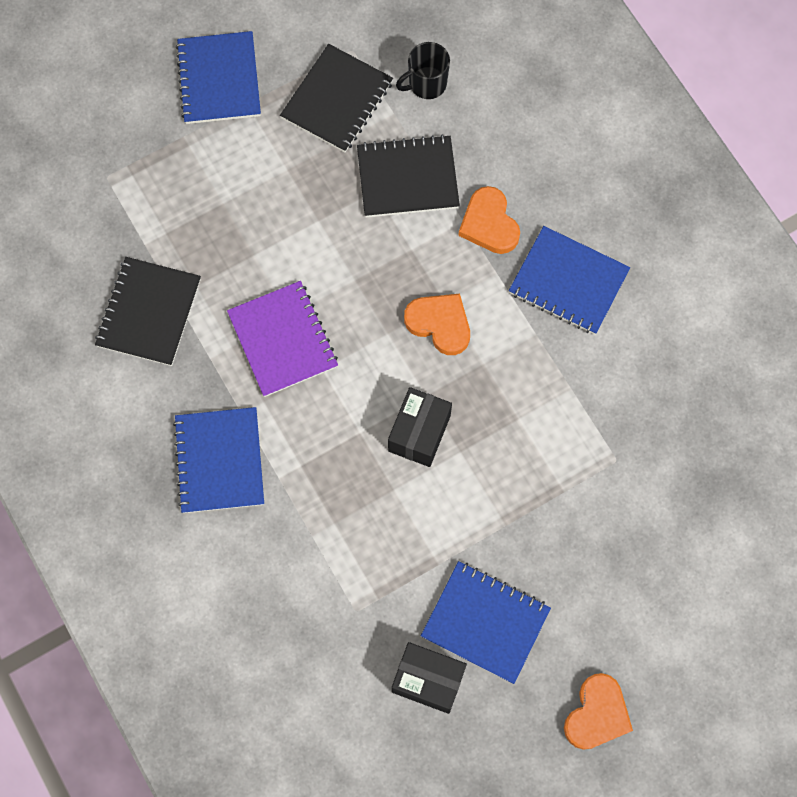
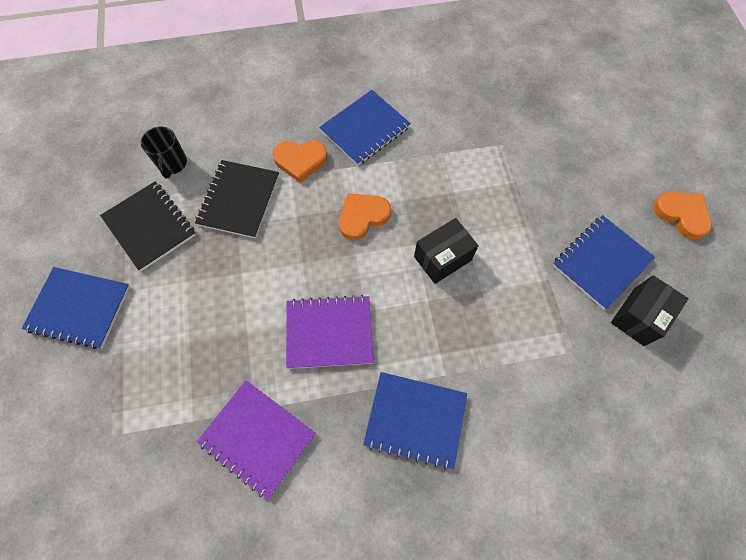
camera: 70 degrees left, 5 degrees down
black notebook [95,257,201,366] -> purple notebook [197,380,315,500]
black box [388,387,452,467] -> black box turned 75 degrees counterclockwise [414,218,479,284]

